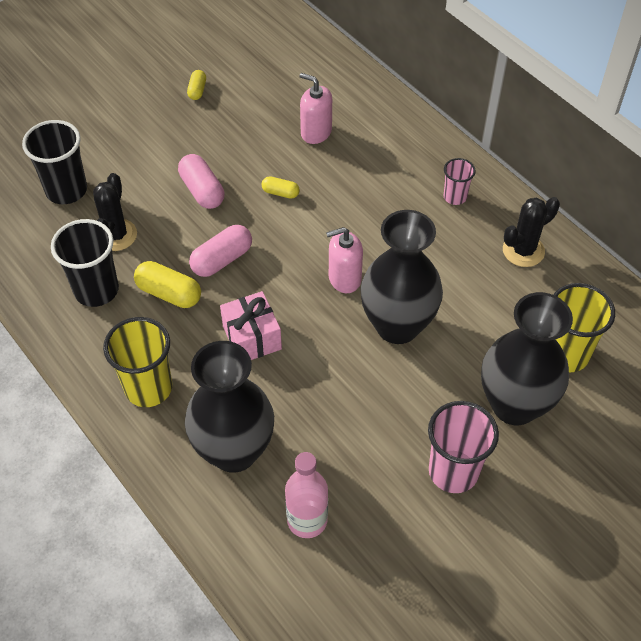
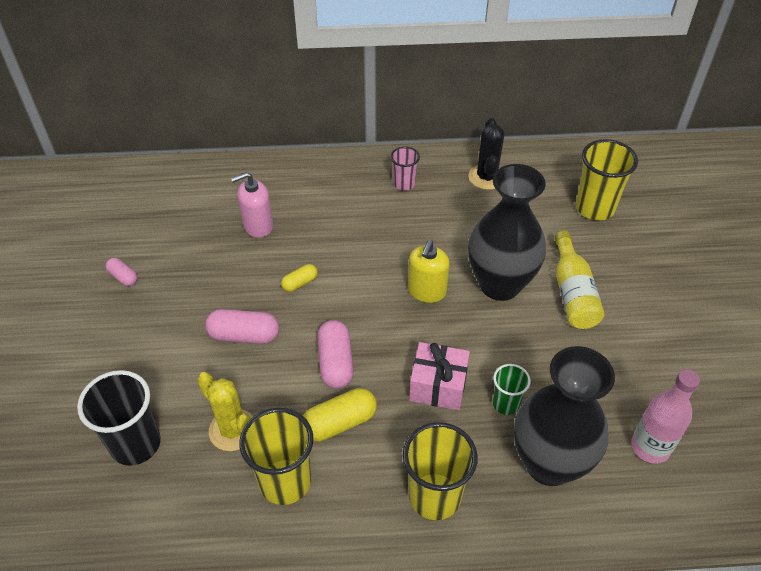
camera: 55 degrees left, 5 degrees down
black cup [51,219,119,307] -> yellow cup [239,408,313,505]
black cactus [93,173,137,251] -> yellow cactus [197,372,253,451]
yellow capsule [187,70,206,100] -> pink capsule [105,258,138,286]
pink soap dispenser [326,227,363,293] -> yellow soap dispenser [408,240,450,303]
pink cup [428,401,499,493] -> none
black vase [481,292,573,425] -> none
none -> green cup [493,364,531,415]
none -> yellow bottle [555,230,605,329]

